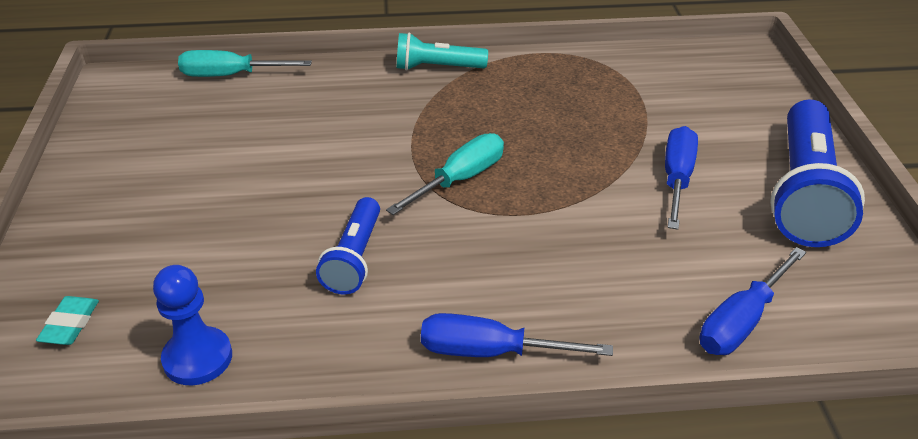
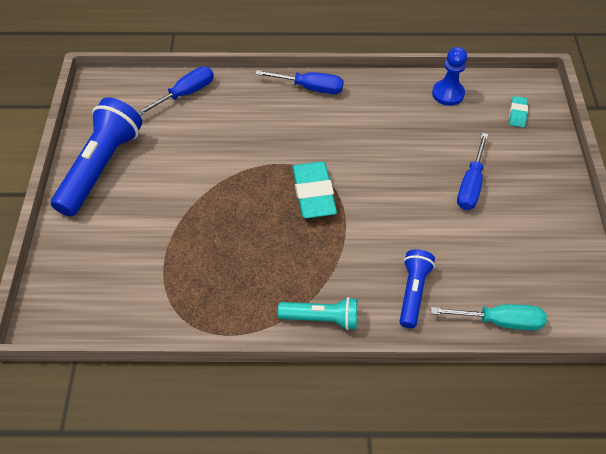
camera: 175 degrees left, 15 degrees up
blue flashlight [316,197,380,294] -> blue flashlight moved to [399,249,435,328]
turquoise screwdriver [386,133,504,215] -> turquoise eraser [292,161,337,218]
blue screwdriver [665,126,698,230] -> blue screwdriver moved to [457,133,488,210]

